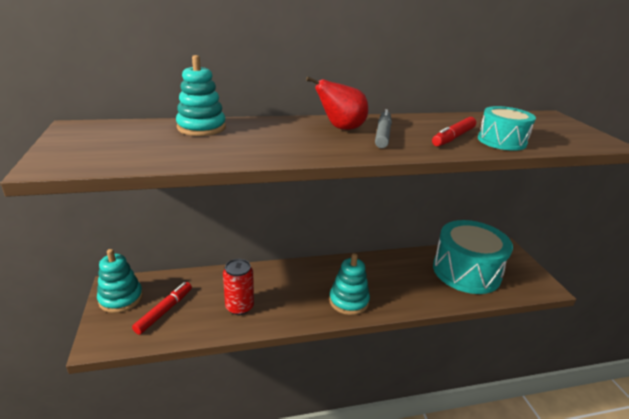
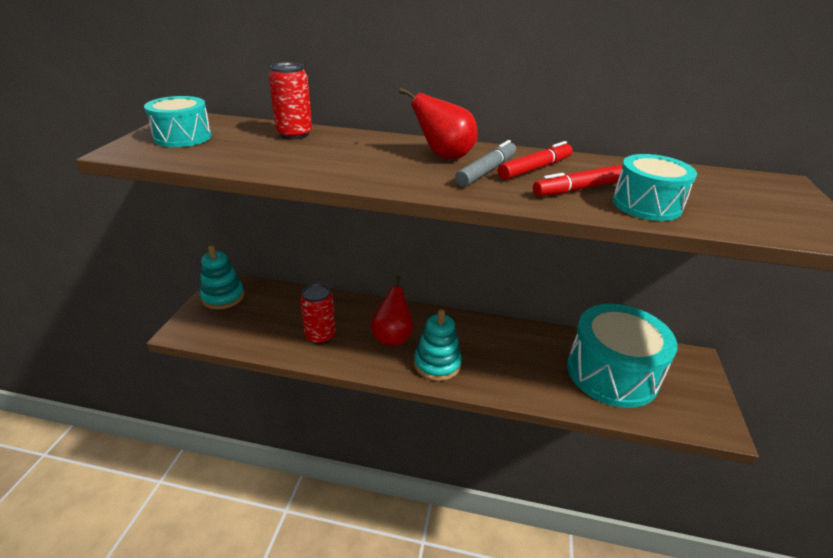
camera: 25 degrees right, 5 degrees up
red marker [132,282,192,335] -> red marker moved to [498,141,573,180]
turquoise stacking toy [176,55,226,136] -> red can [269,62,312,140]
none -> turquoise drum [144,96,212,147]
none -> red pear [371,276,413,346]

